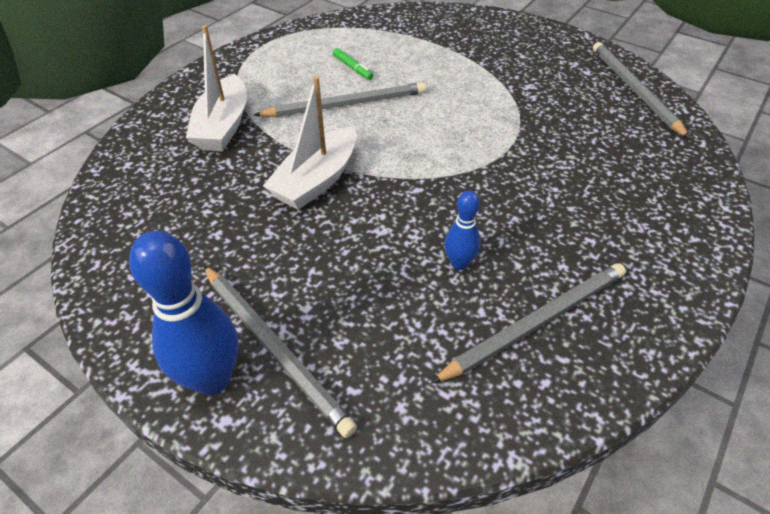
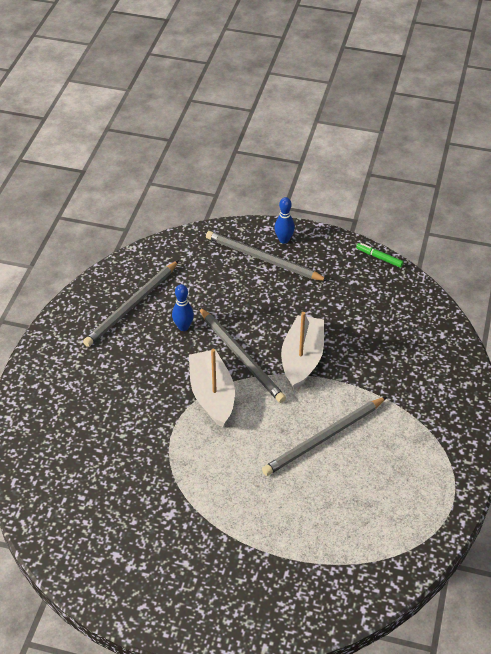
camera: 160 degrees right, 0 degrees up
blue bowling pin [129,231,239,395] -> blue bowling pin [274,197,295,244], size x0.54
white boat [186,25,247,151] -> white boat moved to [189,349,235,427]
green marker [333,48,373,80] -> green marker moved to [356,243,404,268]
grey pencil [593,42,690,139] -> grey pencil moved to [198,307,286,403]

